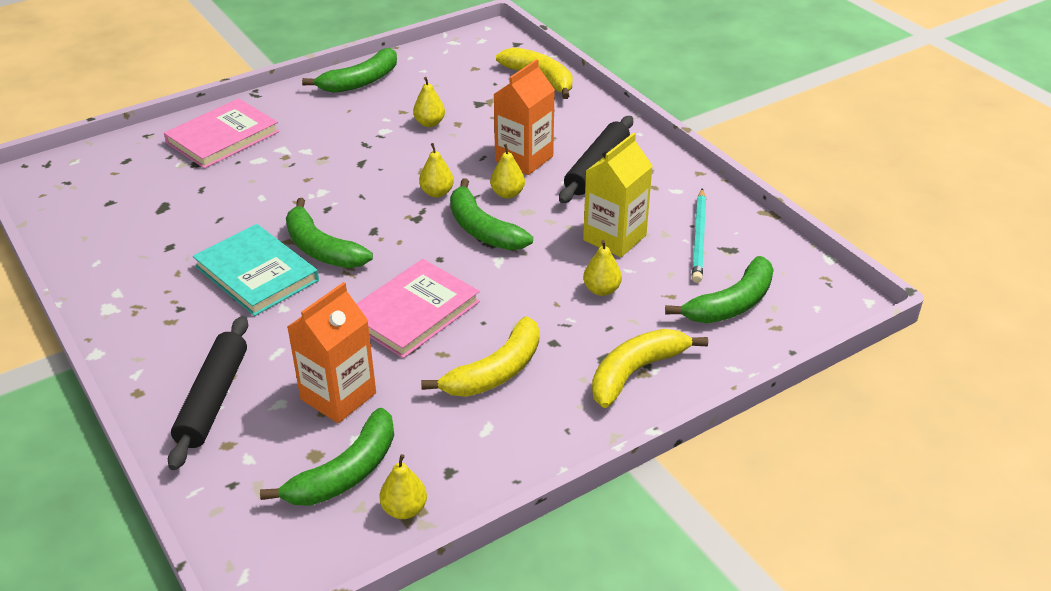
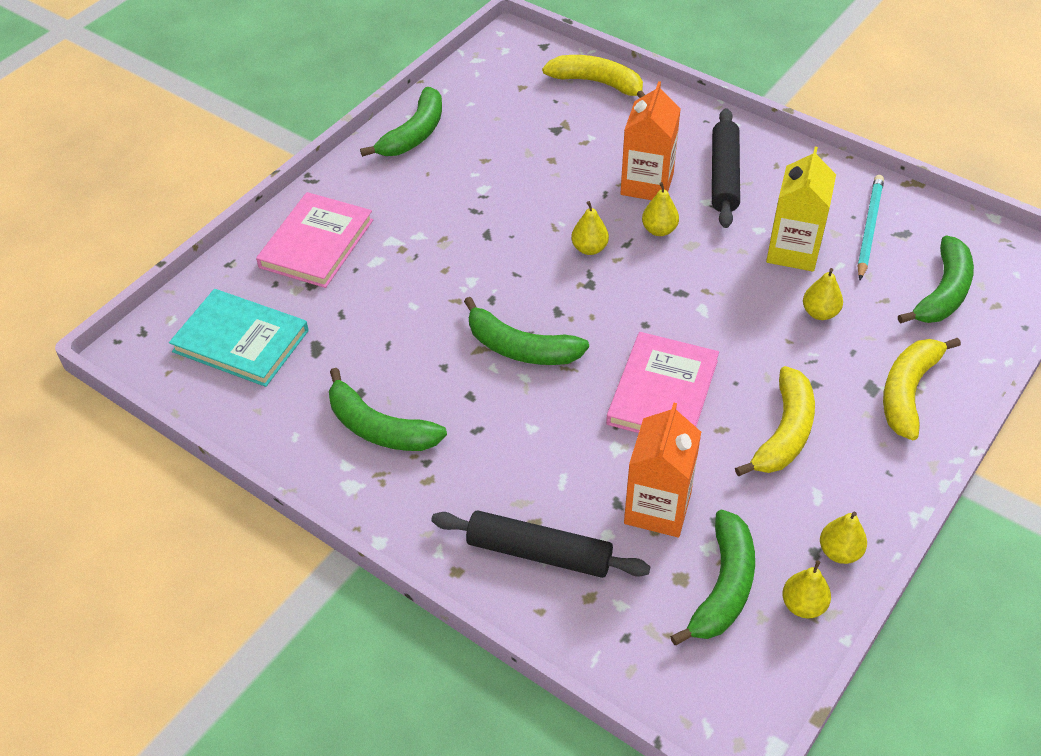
camera: 20 degrees left, 10 degrees up
black rolling pin [168,316,248,470] -> black rolling pin turned 60 degrees counterclockwise [431,510,650,578]
turquoise book [193,224,319,316] -> turquoise book moved to [169,289,309,387]
yellow pear [413,77,445,127] -> yellow pear moved to [820,512,867,564]
green banana [450,178,533,250] -> green banana moved to [329,368,447,451]
turquoise pencil [692,189,706,283] -> turquoise pencil turned 150 degrees counterclockwise [857,175,884,280]

